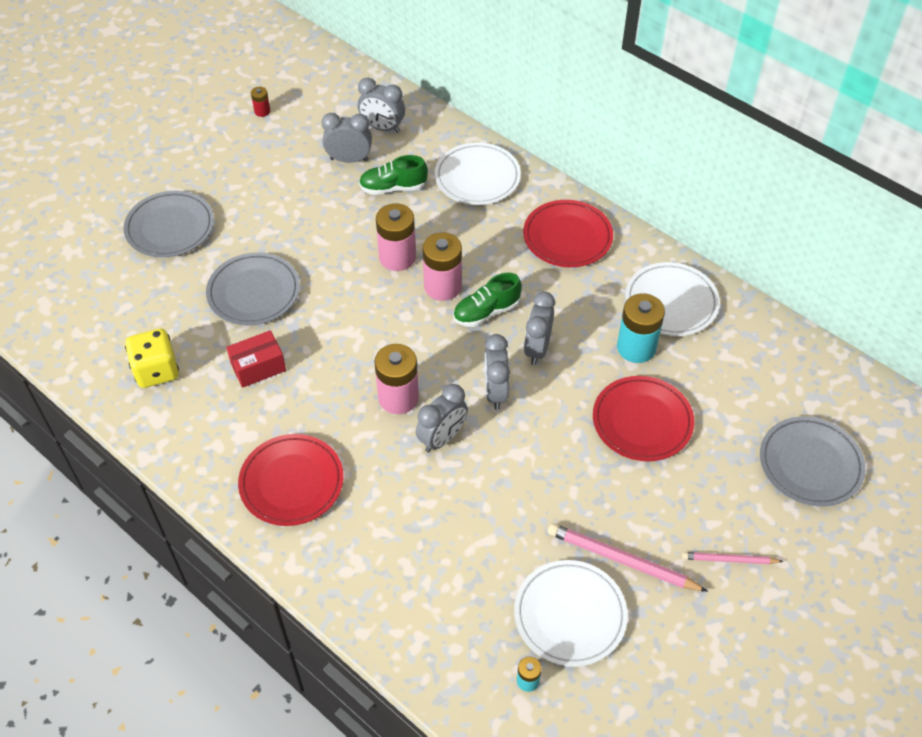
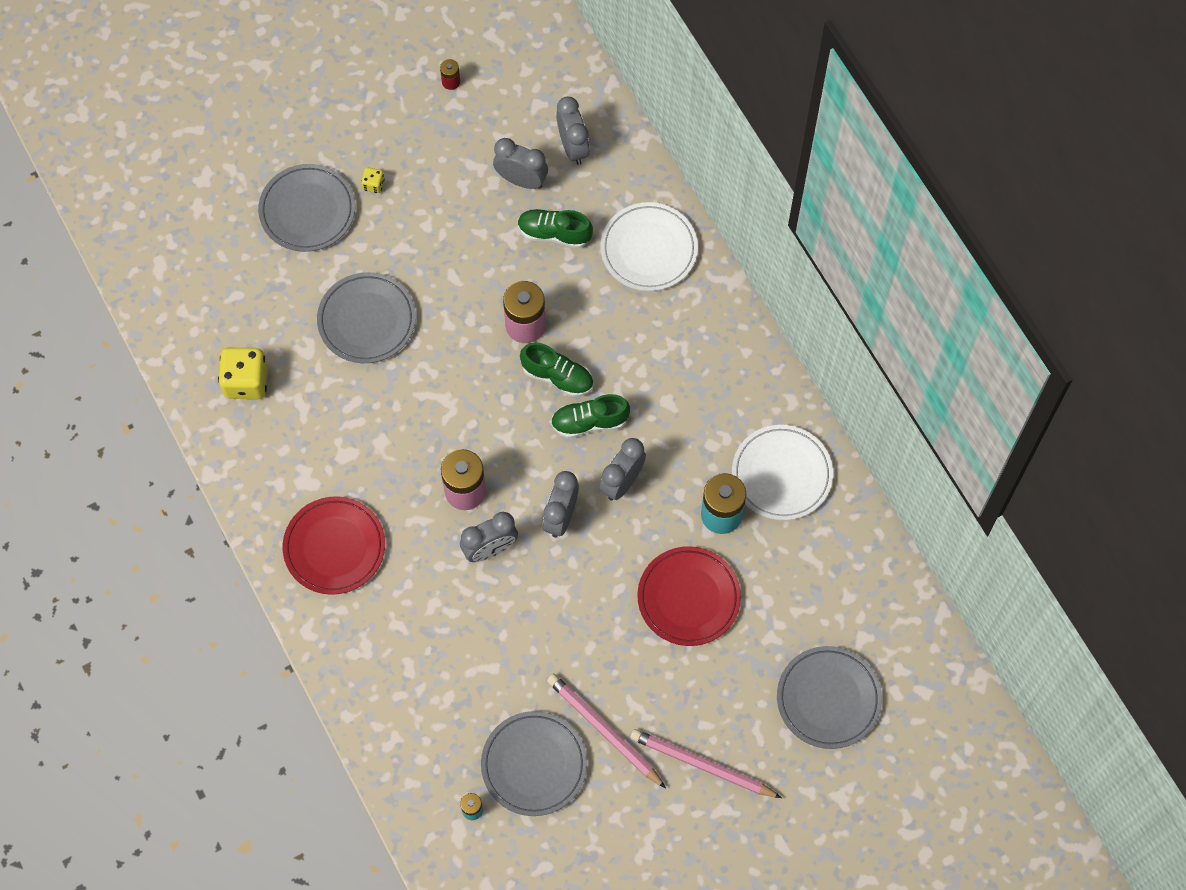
camera: 20 degrees right, 15 degrees up
red box [226,330,286,388] -> none
grey clock [358,78,405,133] -> grey clock turned 150 degrees counterclockwise [556,97,590,165]
pink battery [422,232,462,301] -> green shoe [520,342,593,397]
white plate [514,560,628,667] -> grey plate [481,711,587,816]
red plate [523,200,613,267] -> none
pink pencil [682,552,784,564] -> pink pencil [630,729,782,798], size x1.67
none -> yellow dice [361,167,385,193]

